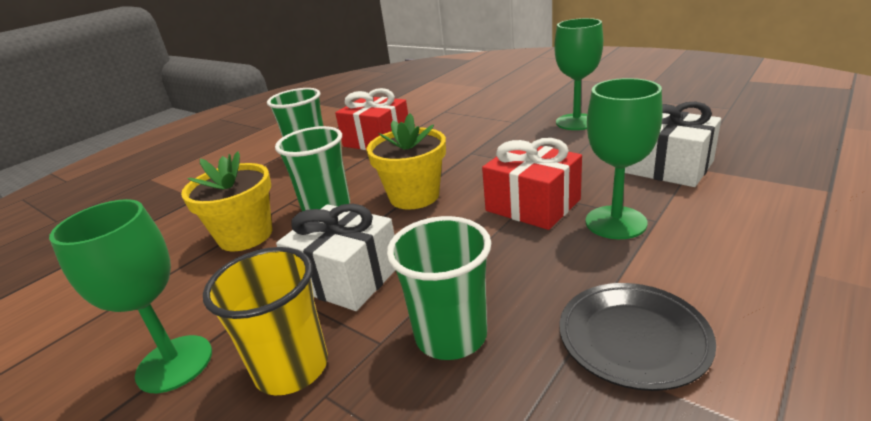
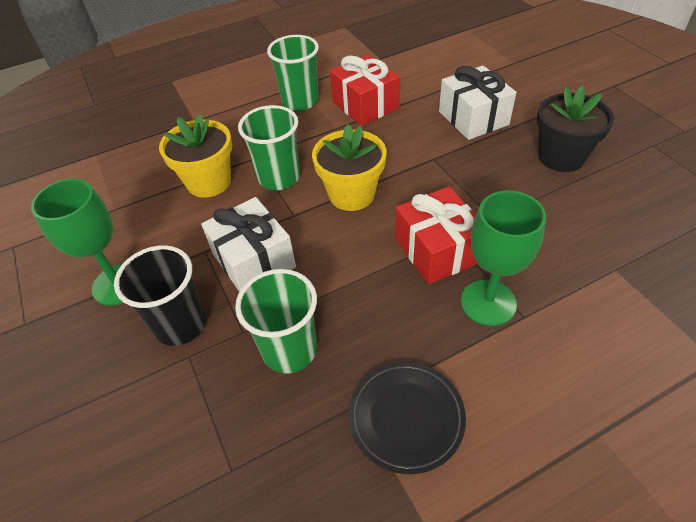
camera: 25 degrees right, 20 degrees up
yellow cup [203,247,328,395] -> black cup [114,245,206,346]
green goblet [554,18,603,130] -> black flower pot [537,86,614,172]
white gift [625,102,721,187] -> white gift moved to [439,66,517,140]

